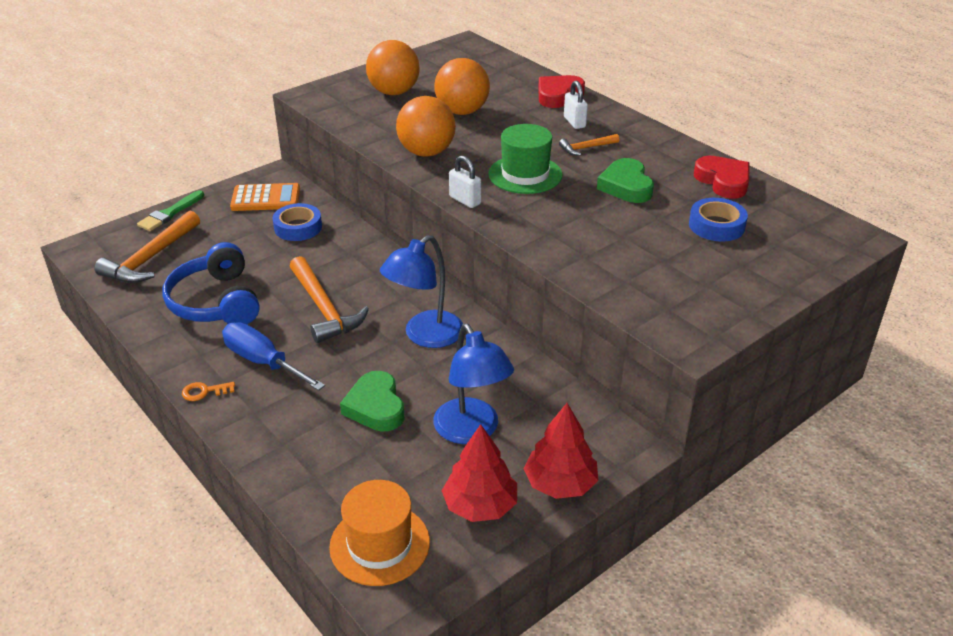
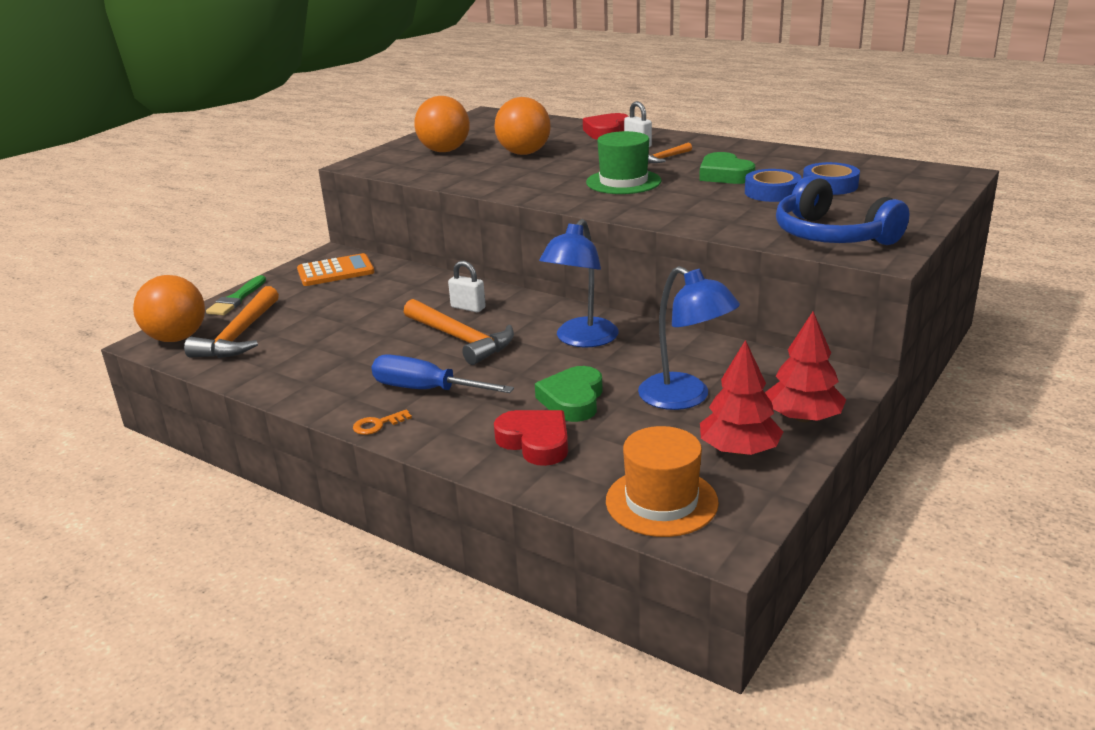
camera: 15 degrees left, 10 degrees down
blue headphones [162,242,260,324] -> blue headphones moved to [776,176,909,245]
blue tape [273,203,322,241] -> blue tape moved to [745,169,802,202]
green heart [340,371,404,432] -> green heart turned 45 degrees clockwise [535,366,603,422]
orange ball [396,96,456,156] -> orange ball moved to [133,275,205,342]
white padlock [449,156,481,208] -> white padlock moved to [448,261,486,312]
red heart [694,156,750,199] -> red heart moved to [494,410,568,466]

